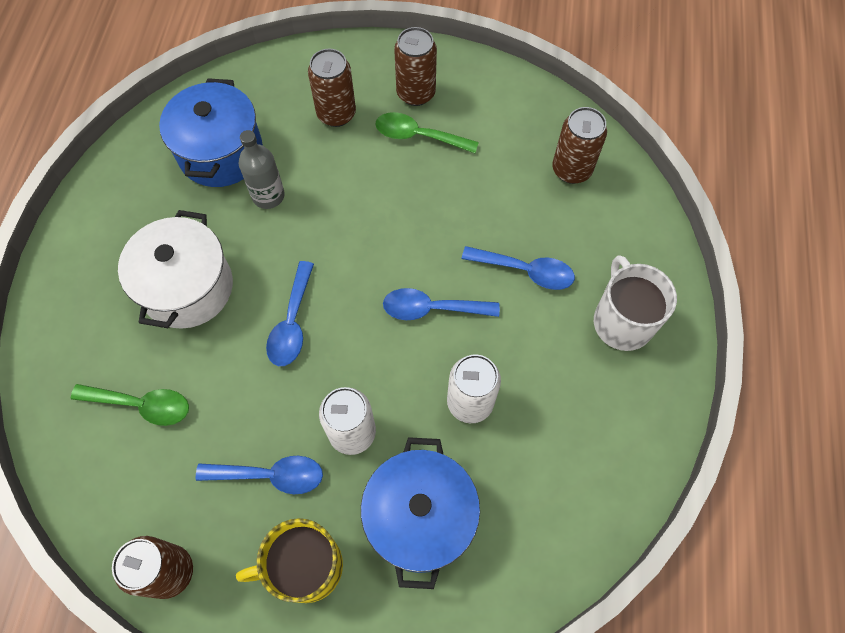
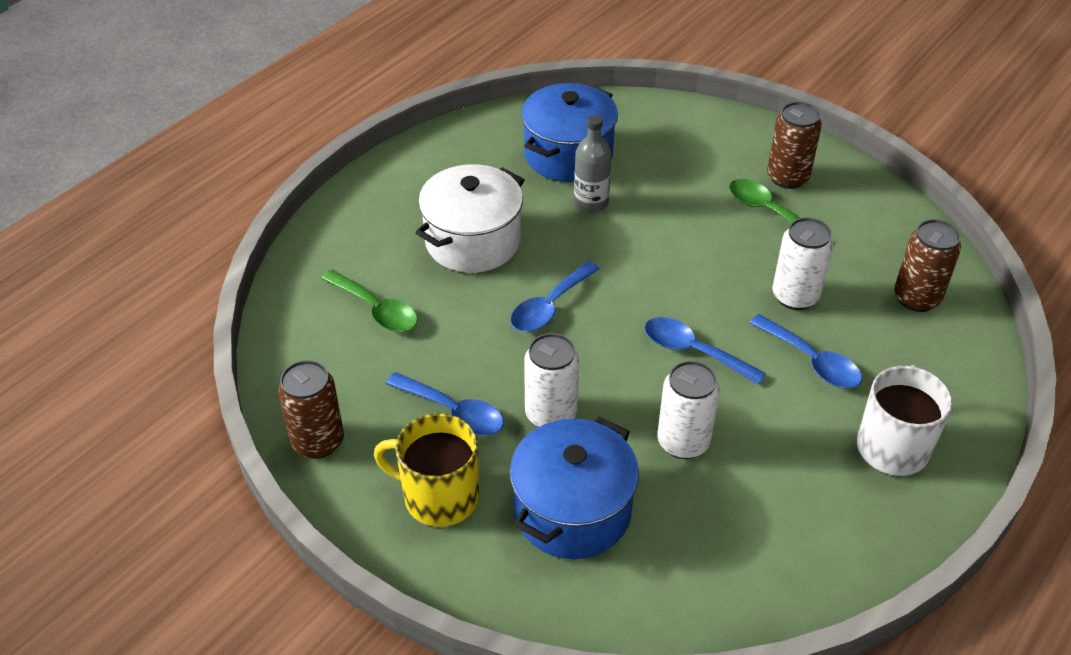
camera: 30 degrees right, 20 degrees down
brown can [308,48,356,127] -> none
none -> white can [773,217,833,310]

